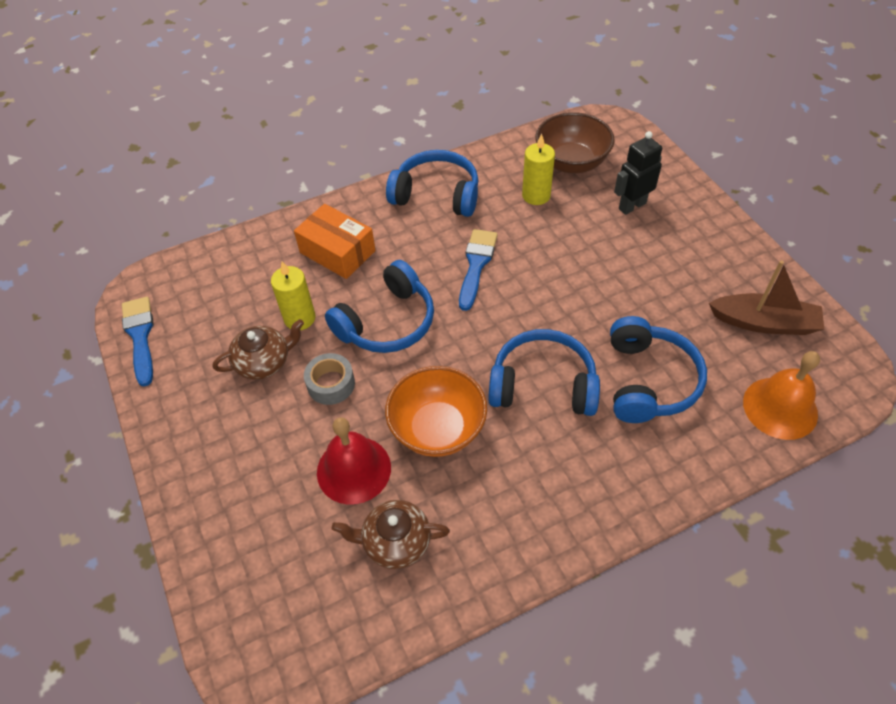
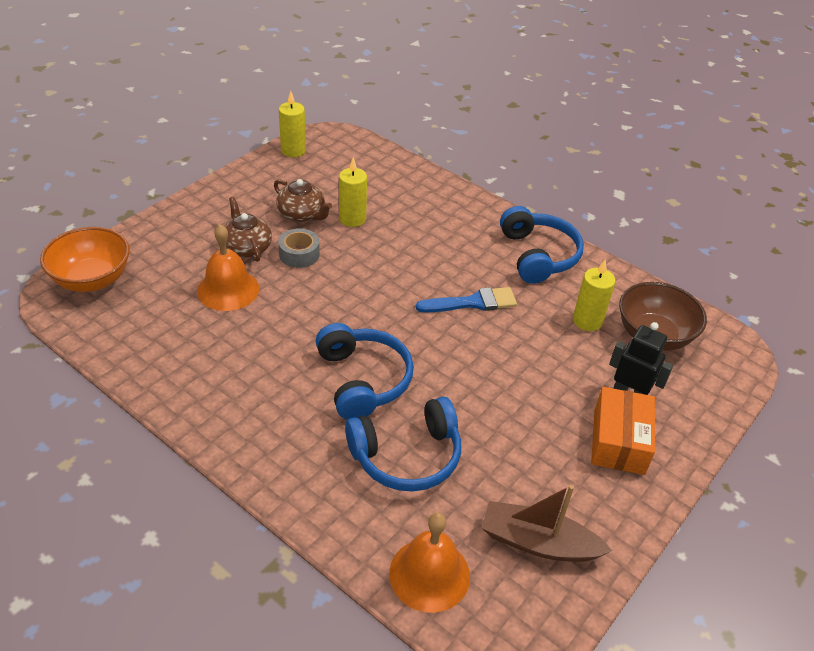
camera: 60 degrees right, 10 degrees down
blue brush [122,297,154,387] -> yellow candle [279,91,306,157]
orange box [294,204,376,279] -> orange box moved to [591,387,655,475]
red bell [317,417,391,505] -> orange bell [197,224,259,311]
blue headphones [325,260,434,353] -> none
brown teapot [332,500,450,569] -> brown teapot moved to [224,197,272,262]
orange bowl [385,366,487,457] -> orange bowl moved to [40,227,130,292]
brown boat [709,260,824,335] -> brown boat turned 120 degrees clockwise [482,485,612,562]

